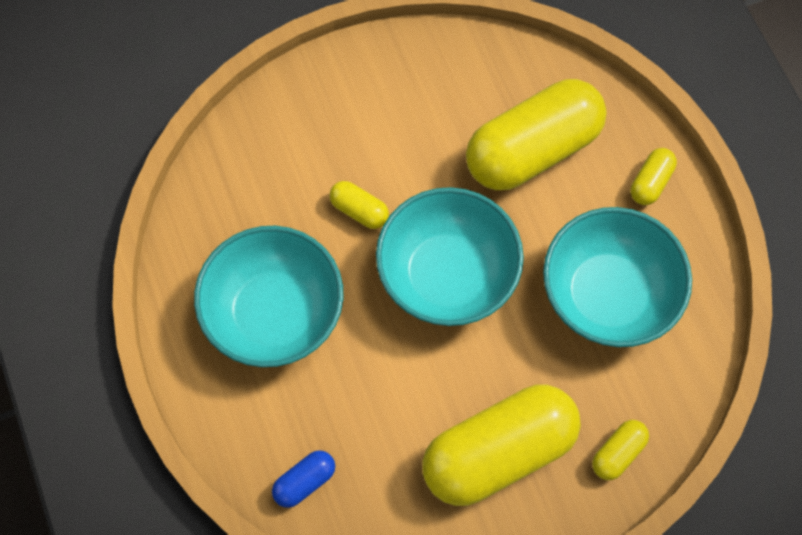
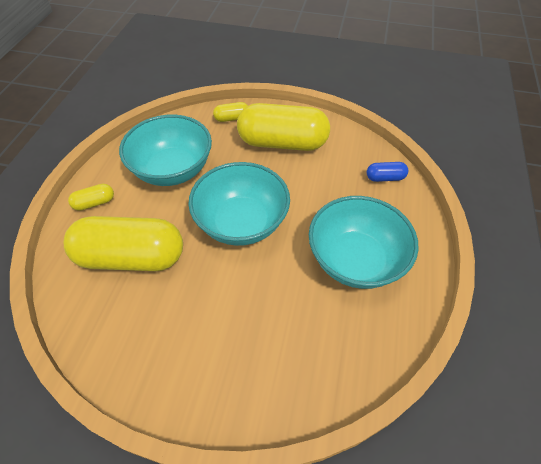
camera: 145 degrees left, 15 degrees down
yellow capsule [329,181,389,229] -> none

